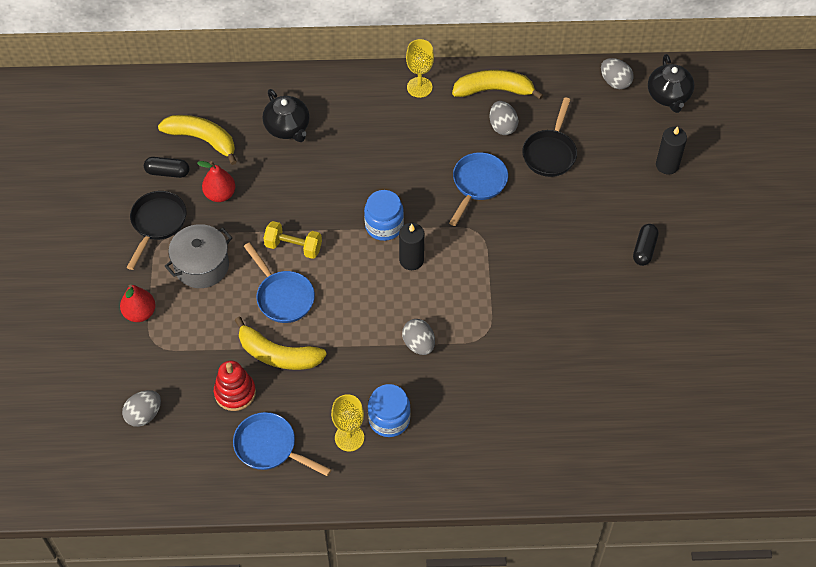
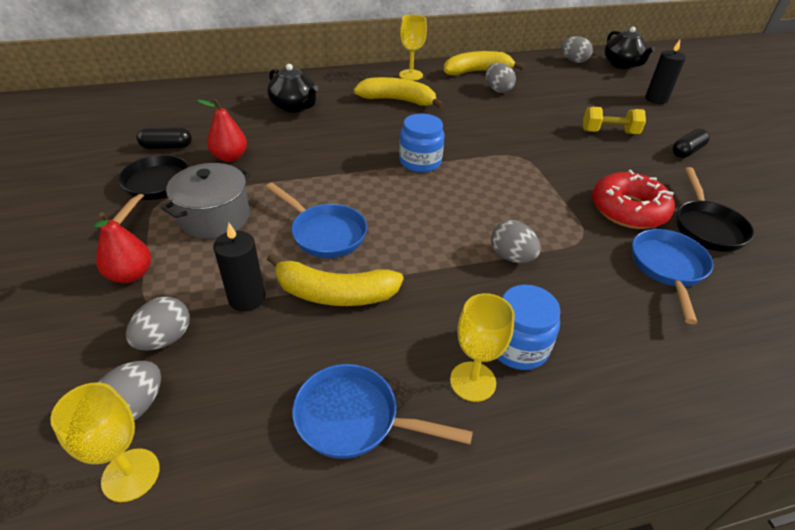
camera: 15 degrees left, 15 degrees down
yellow banana [158,115,237,165] -> yellow banana moved to [354,77,444,109]
red stacking toy [214,361,256,411] -> none
yellow dumbbell [263,221,322,259] -> yellow dumbbell moved to [583,107,646,134]
black candle [399,223,424,270] -> black candle moved to [213,223,265,311]
blue pan [449,152,508,226] -> blue pan moved to [632,229,714,324]
black pan [522,97,577,177] -> black pan moved to [676,167,754,252]
black capsule [633,224,658,266] -> black capsule turned 45 degrees clockwise [673,129,710,158]
none -> yellow goblet [50,383,160,502]
none -> grey egg [126,297,190,351]
none -> red donut [592,170,675,229]

